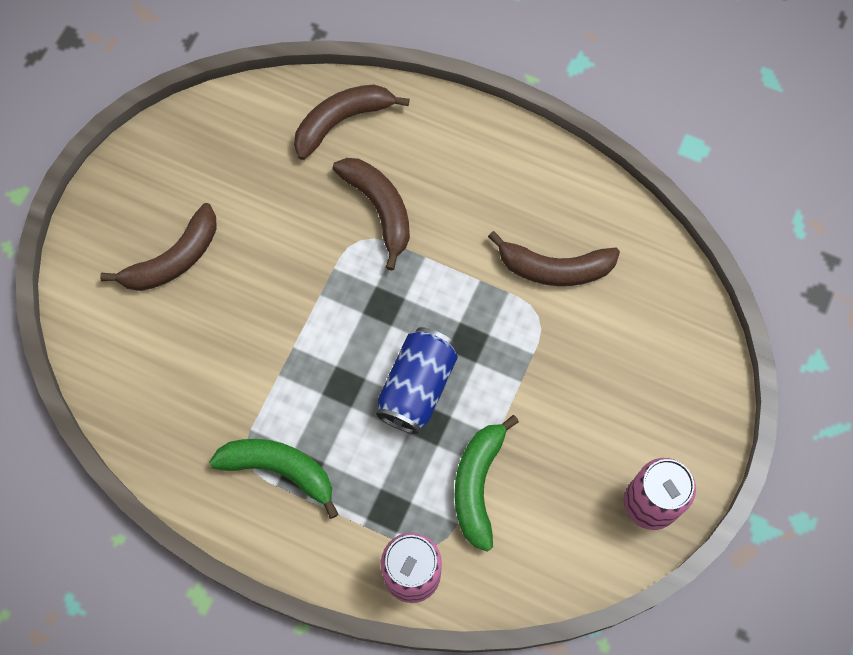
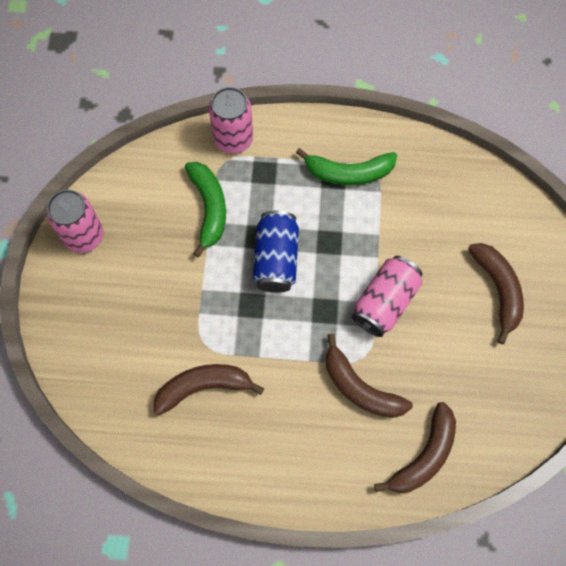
camera: 160 degrees right, 0 degrees up
brown banana [100,203,216,291] -> brown banana turned 135 degrees clockwise [468,243,524,344]
none -> pink can [352,256,422,337]

